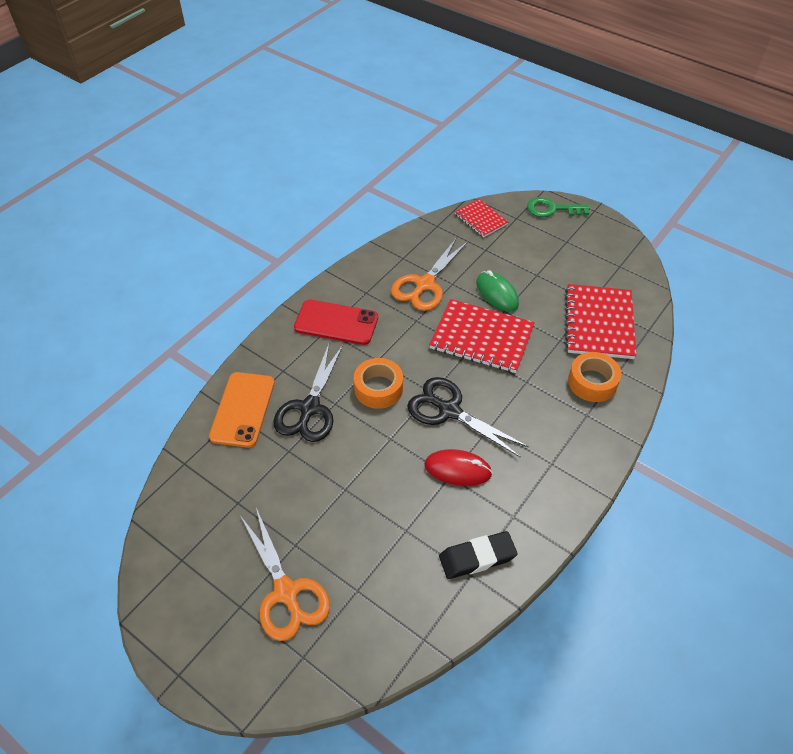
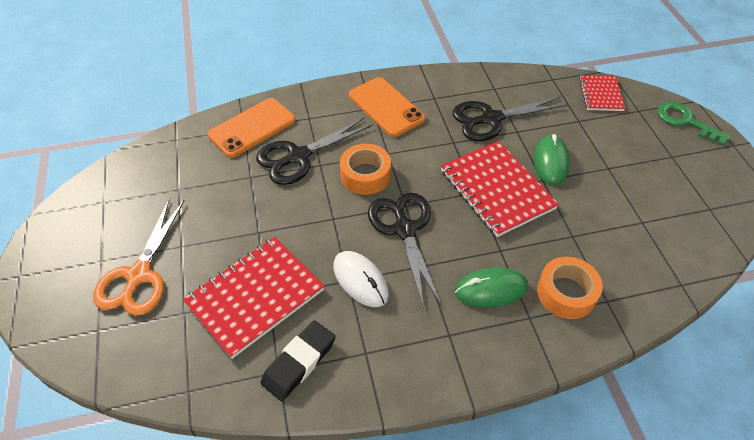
camera: 40 degrees right, 0 degrees up
red phone [294,300,378,345] -> orange phone [349,77,425,137]
orange scissors [391,237,468,311] -> black scissors [453,96,568,141]
red mouse [424,449,493,486] -> white mouse [333,251,389,307]
black eraser [439,531,518,579] -> black eraser turned 75 degrees counterclockwise [261,320,335,401]
red notebook [565,284,636,359] -> red notebook moved to [183,237,324,359]
none -> green mouse [455,268,528,307]

